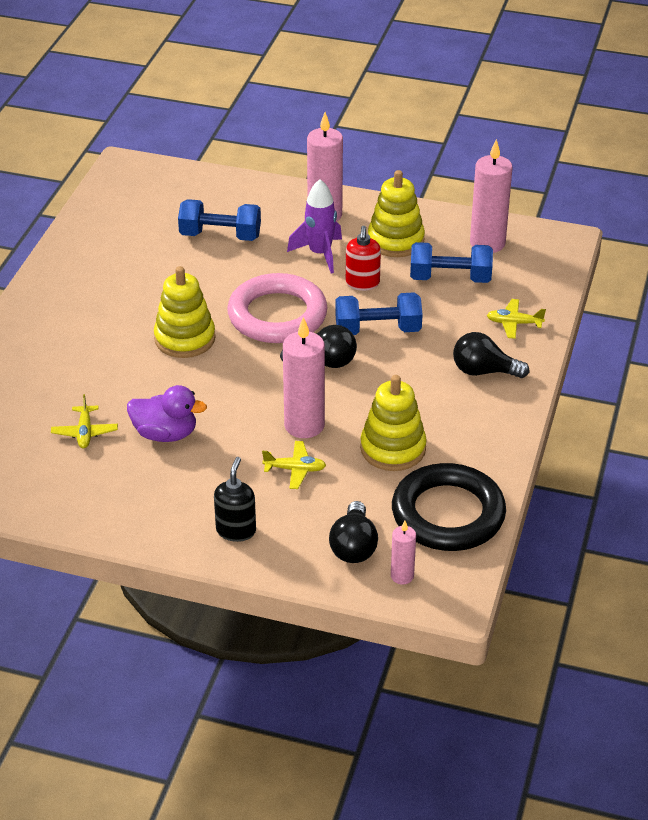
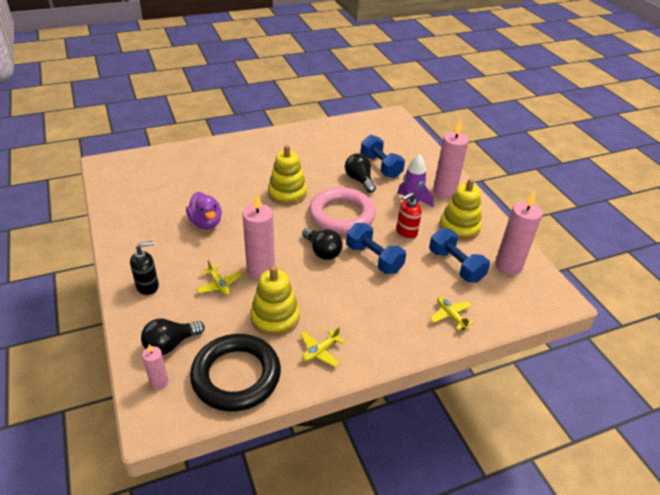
camera: 50 degrees right, 0 degrees up
yellow plane [51,394,118,448] -> yellow plane moved to [300,327,344,367]
black light bulb [453,332,530,378] -> black light bulb moved to [345,153,376,193]

